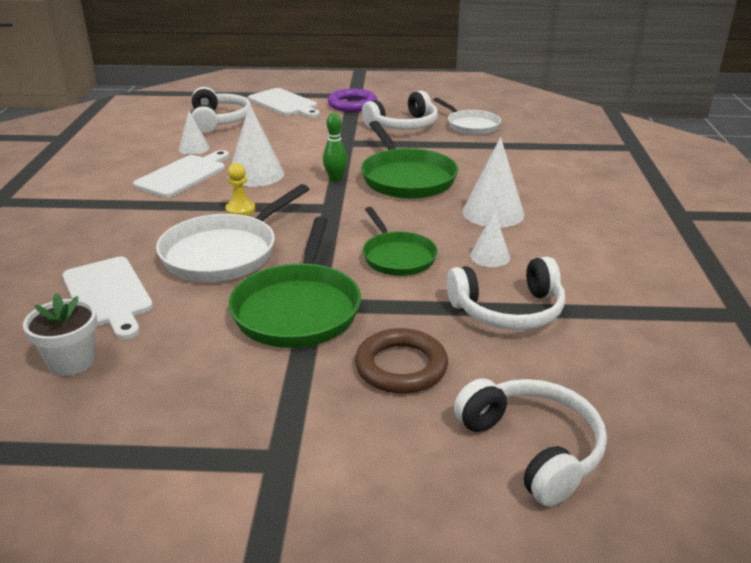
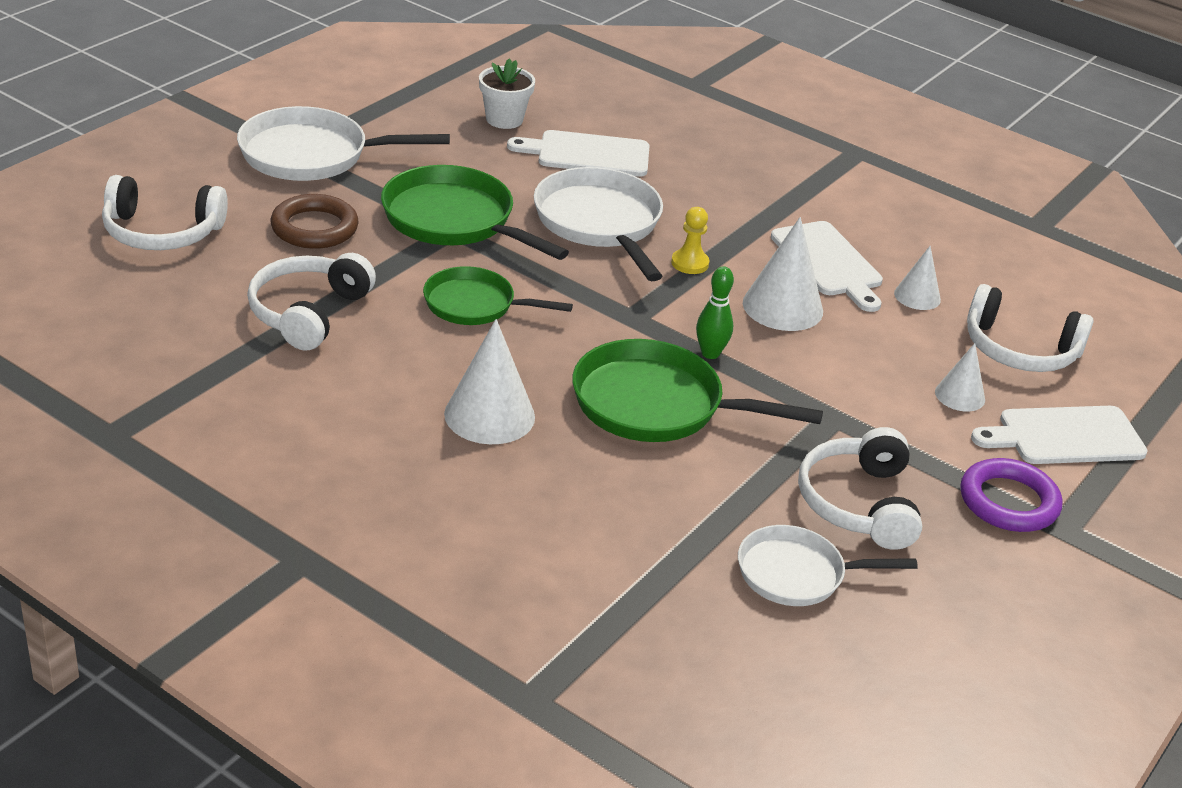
camera: 120 degrees right, 5 degrees up
white cone [470,210,510,267] -> white cone moved to [935,343,985,412]
none -> white pan [237,106,450,181]

